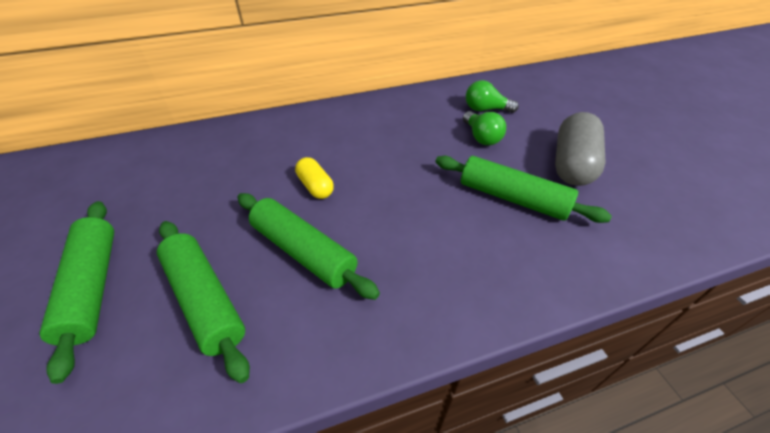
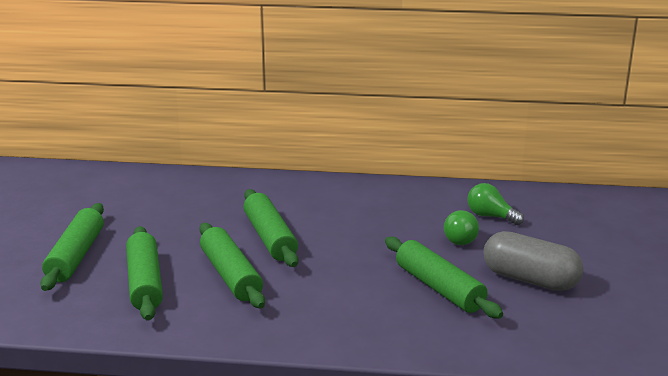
camera: 25 degrees right, 20 degrees down
yellow capsule [295,157,334,199] -> green rolling pin [243,189,299,267]
grey capsule [555,112,606,186] -> grey capsule turned 75 degrees clockwise [483,231,583,291]

